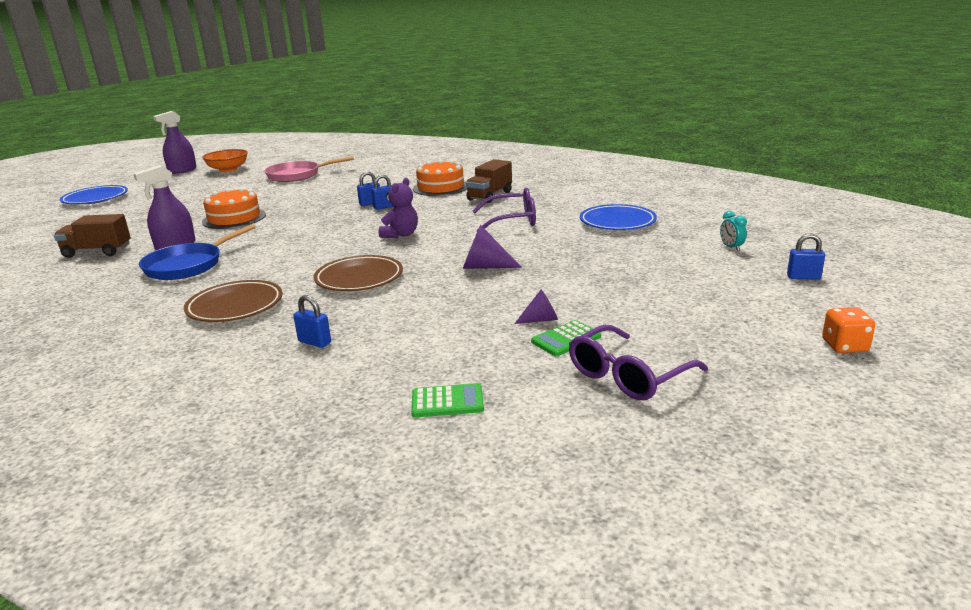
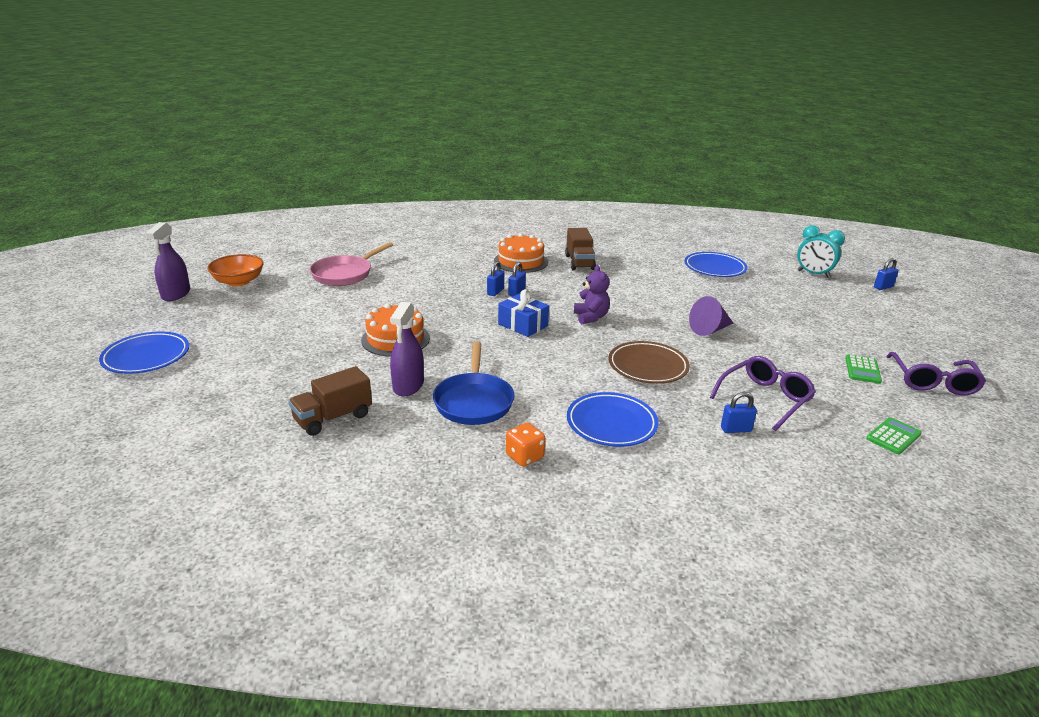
camera: 40 degrees left, 5 degrees up
brown plate [184,280,283,322] -> blue plate [567,392,659,447]
purple glasses [473,188,536,231] -> purple glasses moved to [710,356,816,431]
purple cone [514,290,558,324] -> none
turquoise clock [720,211,747,251] -> turquoise clock [797,225,845,278], size x1.84
orange dice [822,307,875,353] -> orange dice moved to [506,423,545,467]
none -> blue gift [498,289,549,337]

